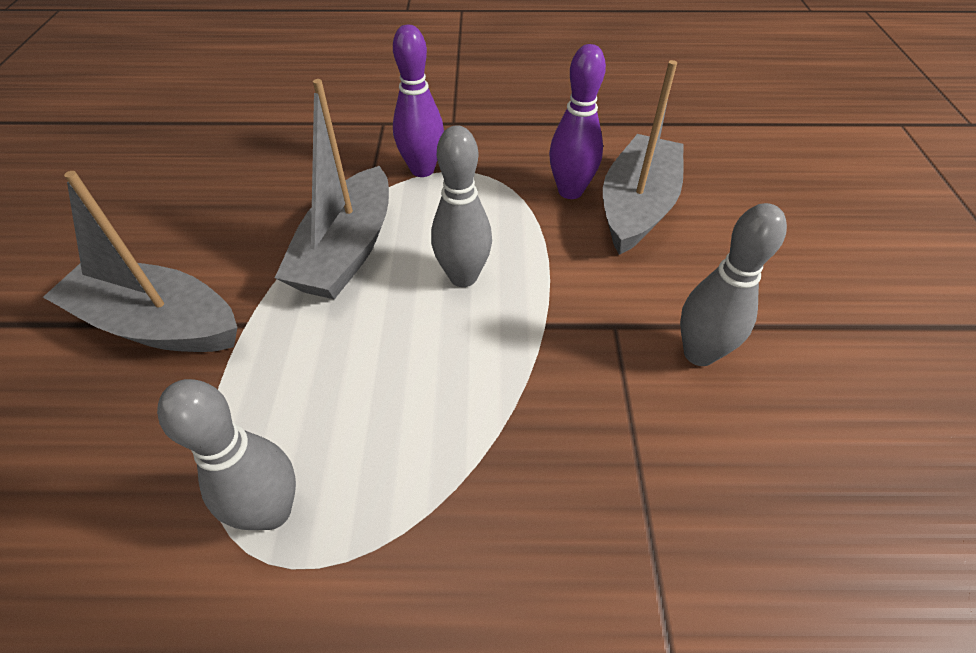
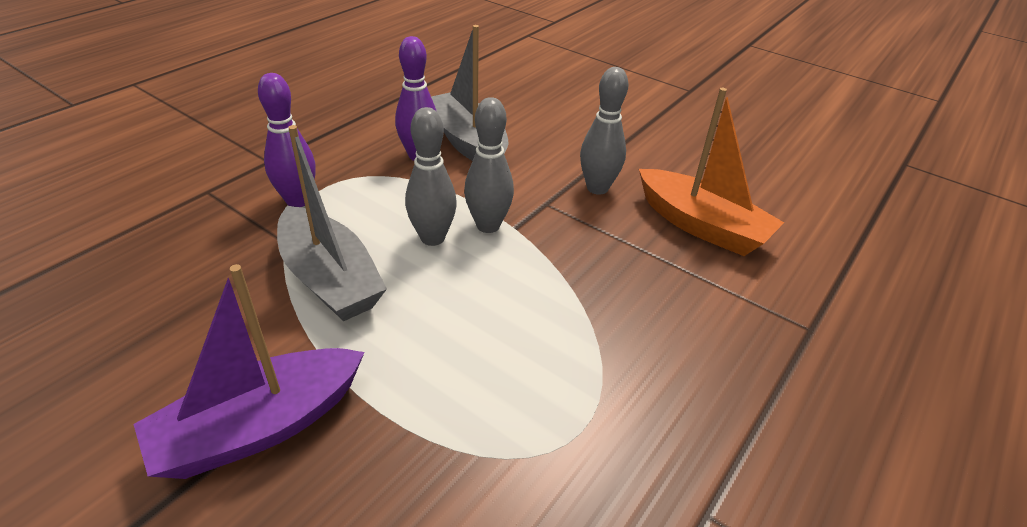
camera: 55 degrees left, 10 degrees down
grey boat [43,171,237,352] -> purple boat [133,264,365,479]
grey bowling pin [157,379,296,530] -> grey bowling pin moved to [464,97,514,233]
none -> orange boat [639,88,784,256]

